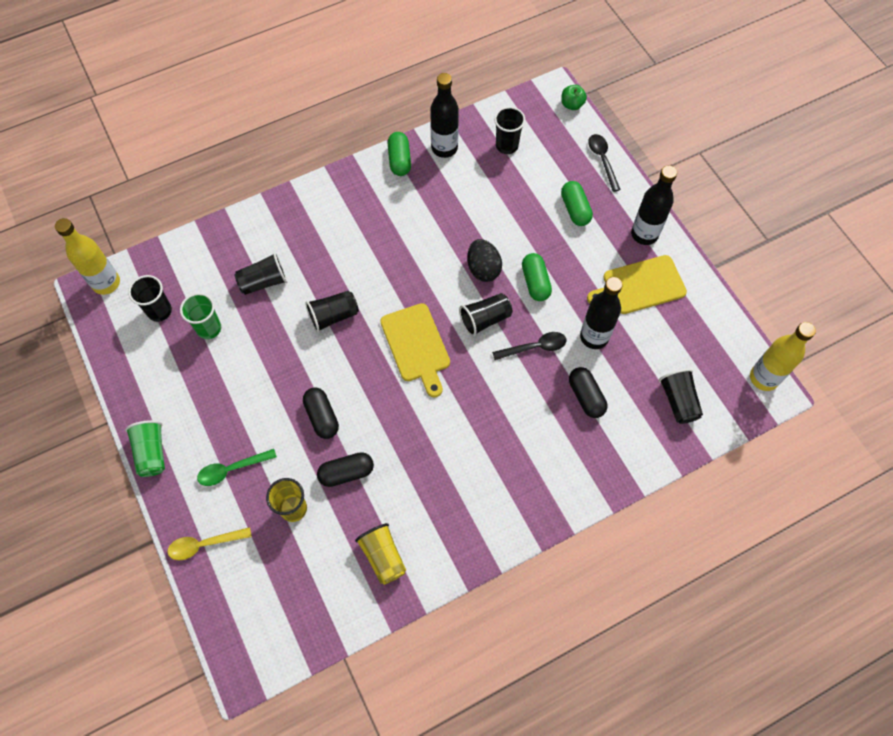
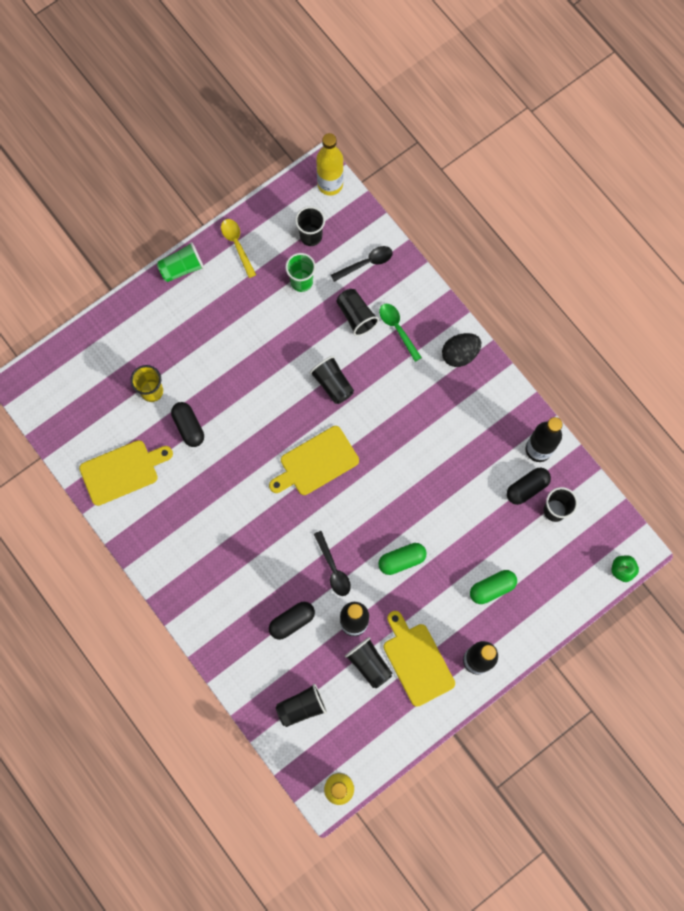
camera: 80 degrees right, 10 degrees up
yellow spoon [167,527,252,560] -> yellow spoon moved to [221,219,256,278]
green spoon [197,449,277,486] -> green spoon moved to [379,304,422,362]
black capsule [303,387,339,439] -> black capsule moved to [507,467,551,505]
yellow cup [355,523,406,585] -> yellow cutting board [79,440,173,506]
green capsule [388,132,411,176] -> none
black cup [459,293,512,336] -> black cup moved to [345,637,392,688]
black egg [467,239,502,282] -> black egg moved to [442,333,481,367]
black spoon [588,134,621,192] -> black spoon moved to [331,246,393,282]

